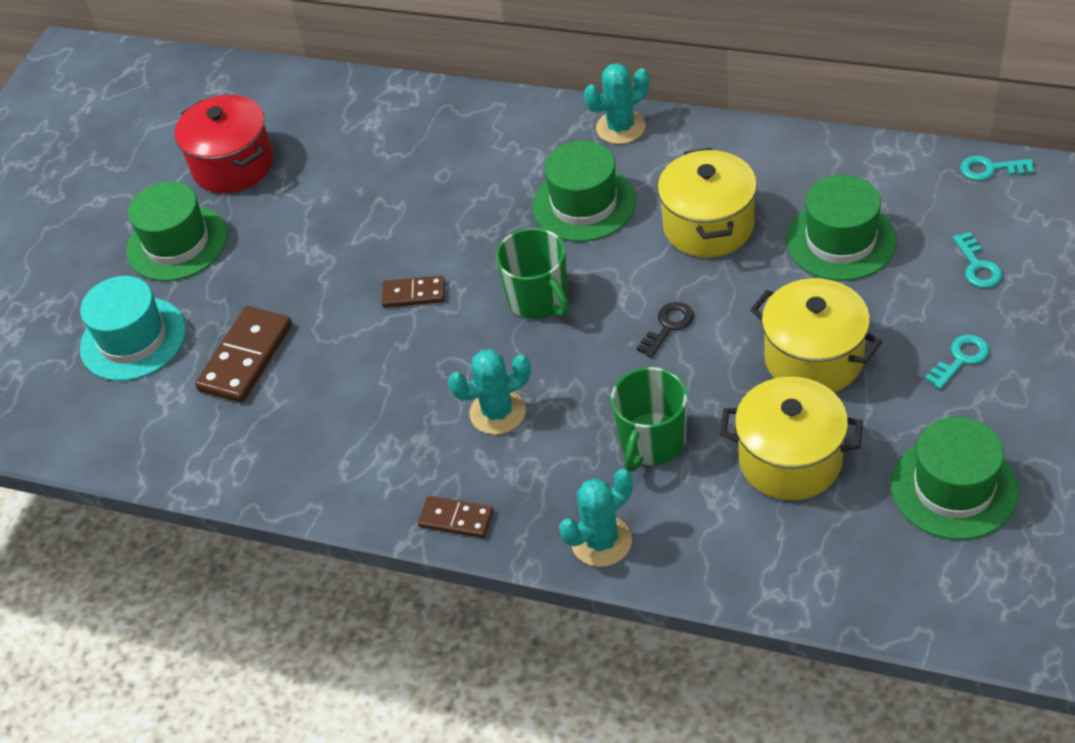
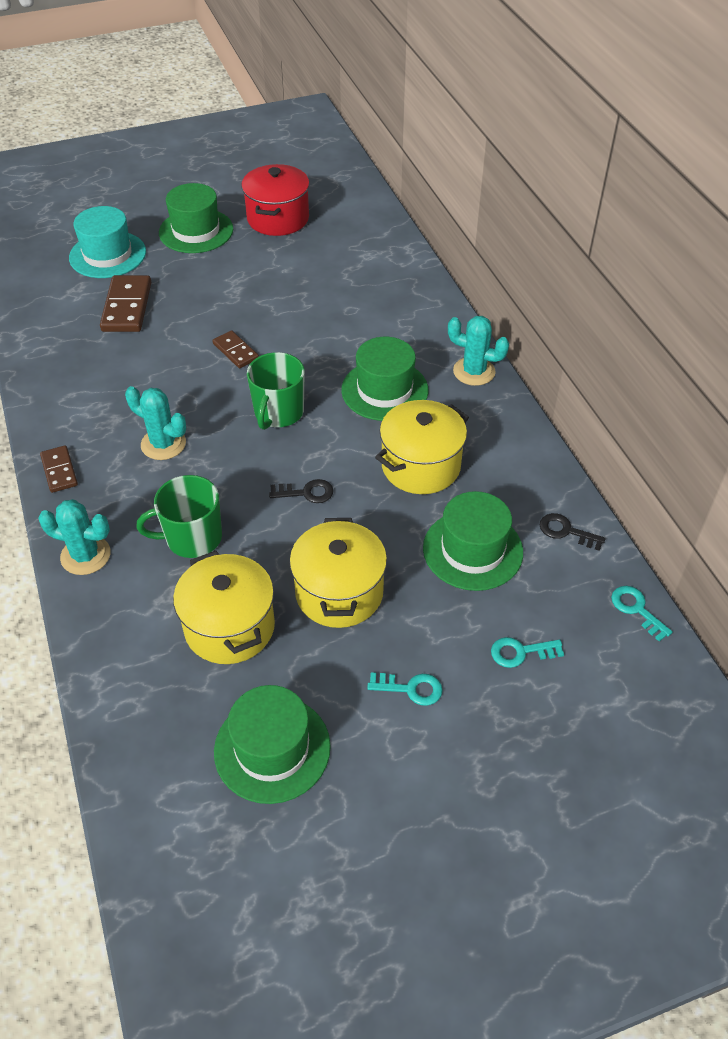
camera: 45 degrees right, 0 degrees up
brown domino [195,306,292,403] -> brown domino turned 75 degrees counterclockwise [100,275,151,332]
turquoise key [953,232,1002,288] -> turquoise key turned 45 degrees clockwise [491,637,564,668]
none -> black key [540,513,606,551]

